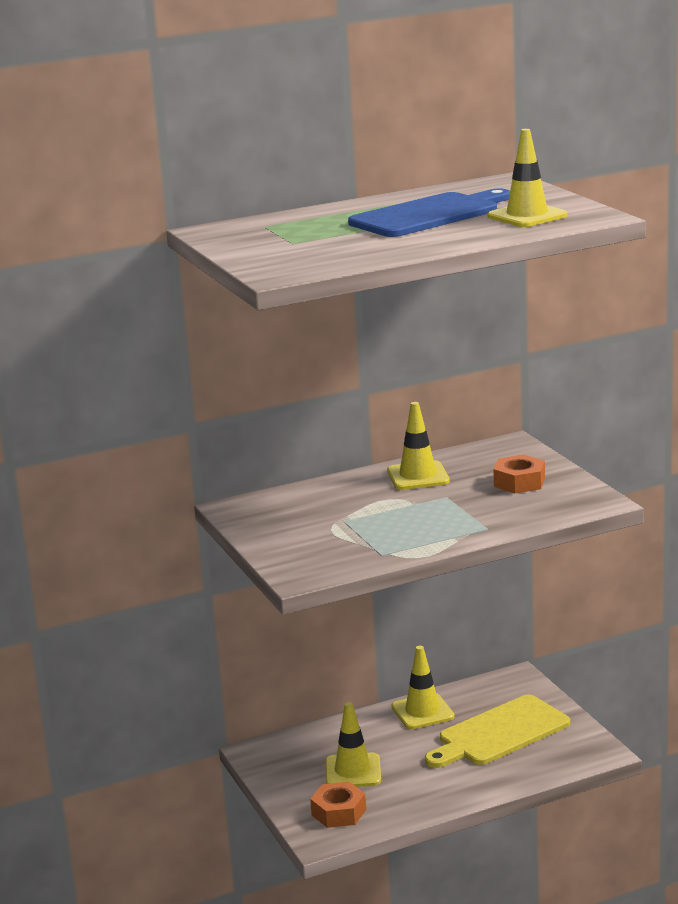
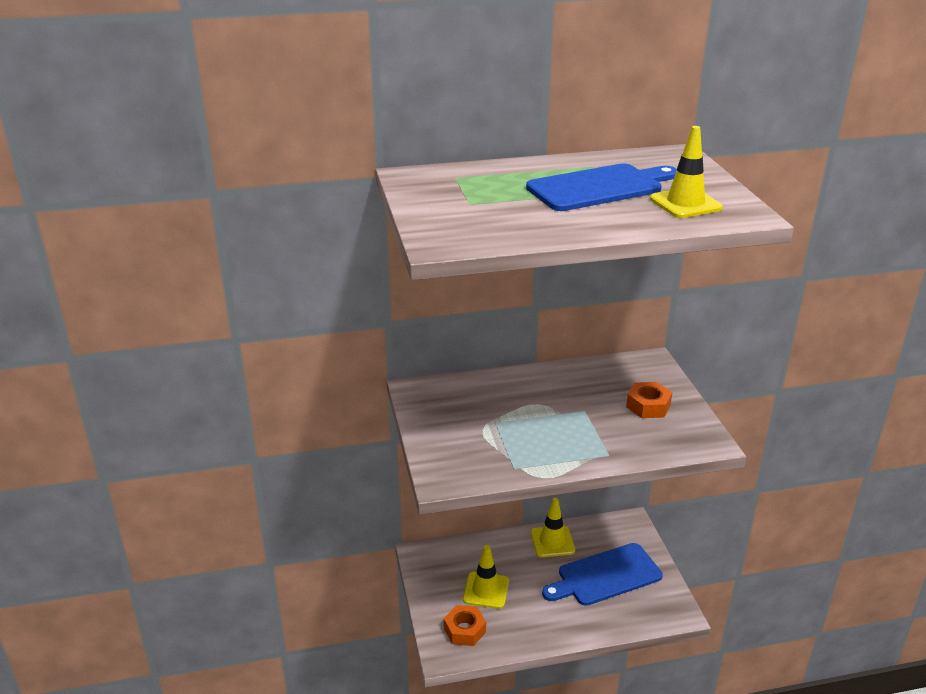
camera: 10 degrees right, 10 degrees up
yellow traffic cone [387,402,450,490] -> none
yellow cutting board [425,695,570,768] -> blue cutting board [542,543,663,606]

